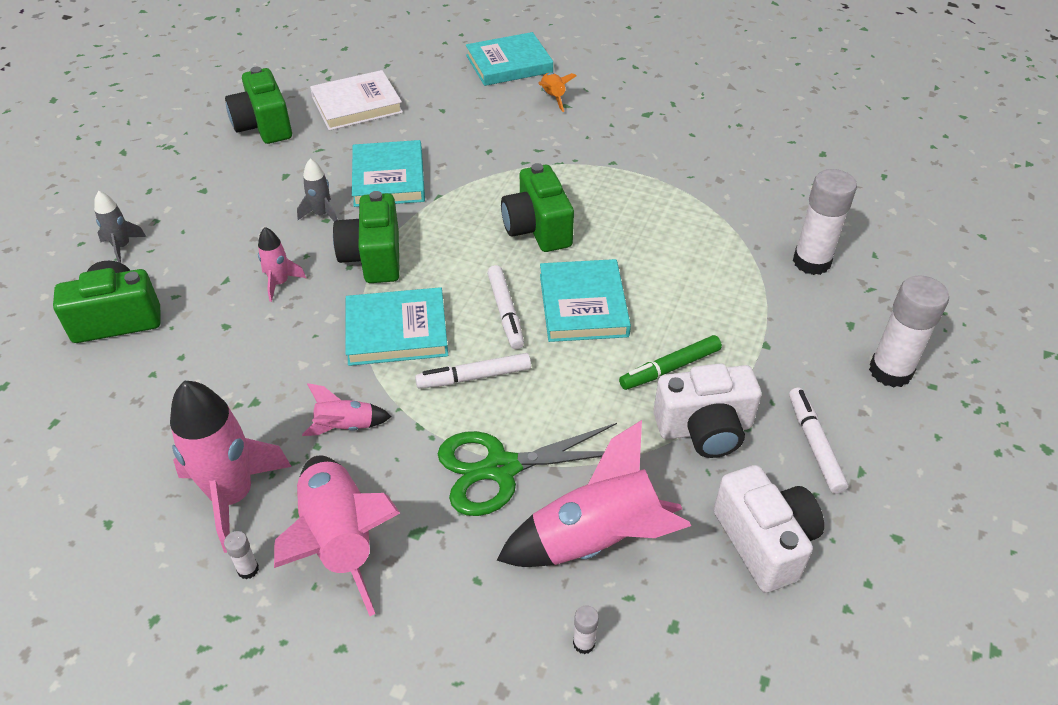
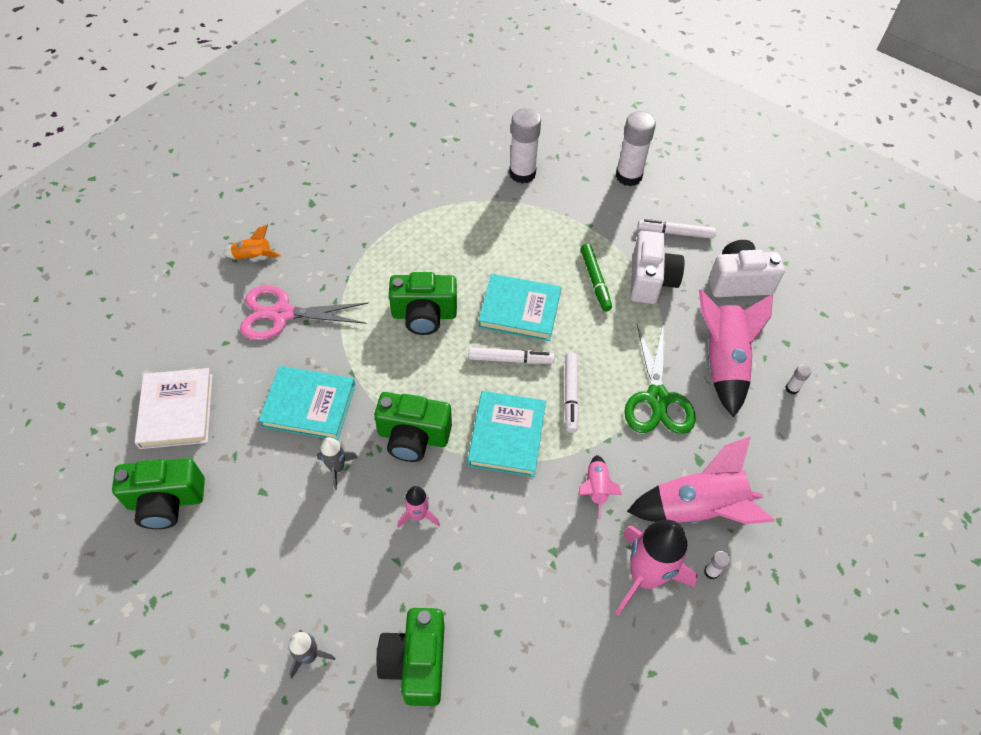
camera: 75 degrees left, 10 degrees up
turquoise book [466,32,553,86] -> none
none -> pink scissors [240,285,369,340]

